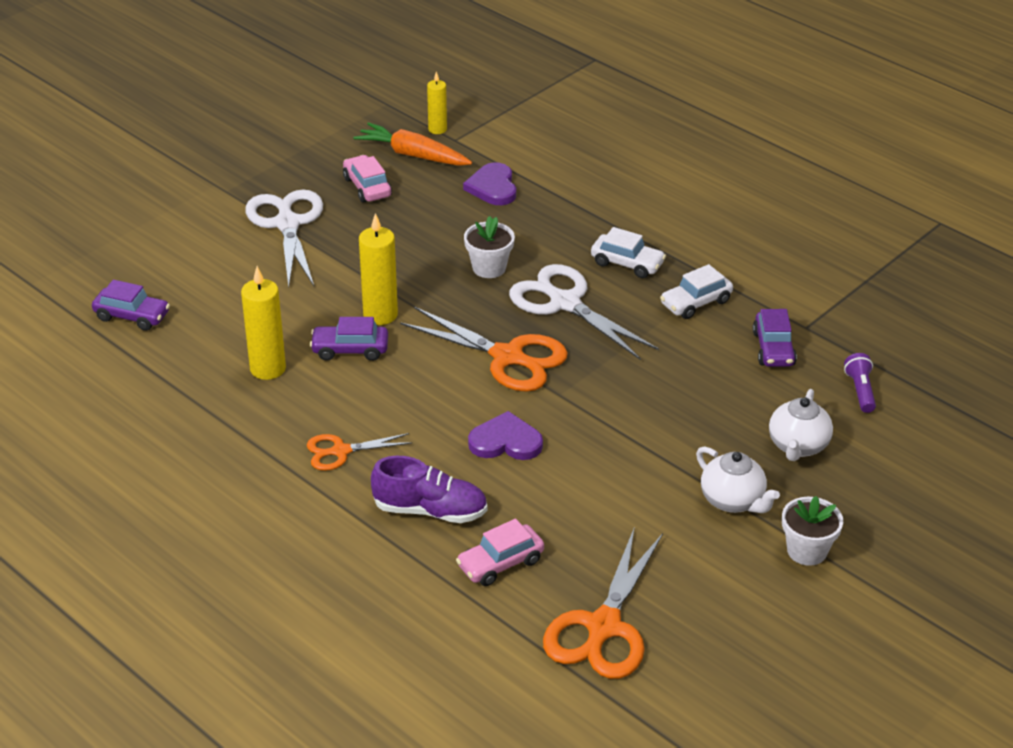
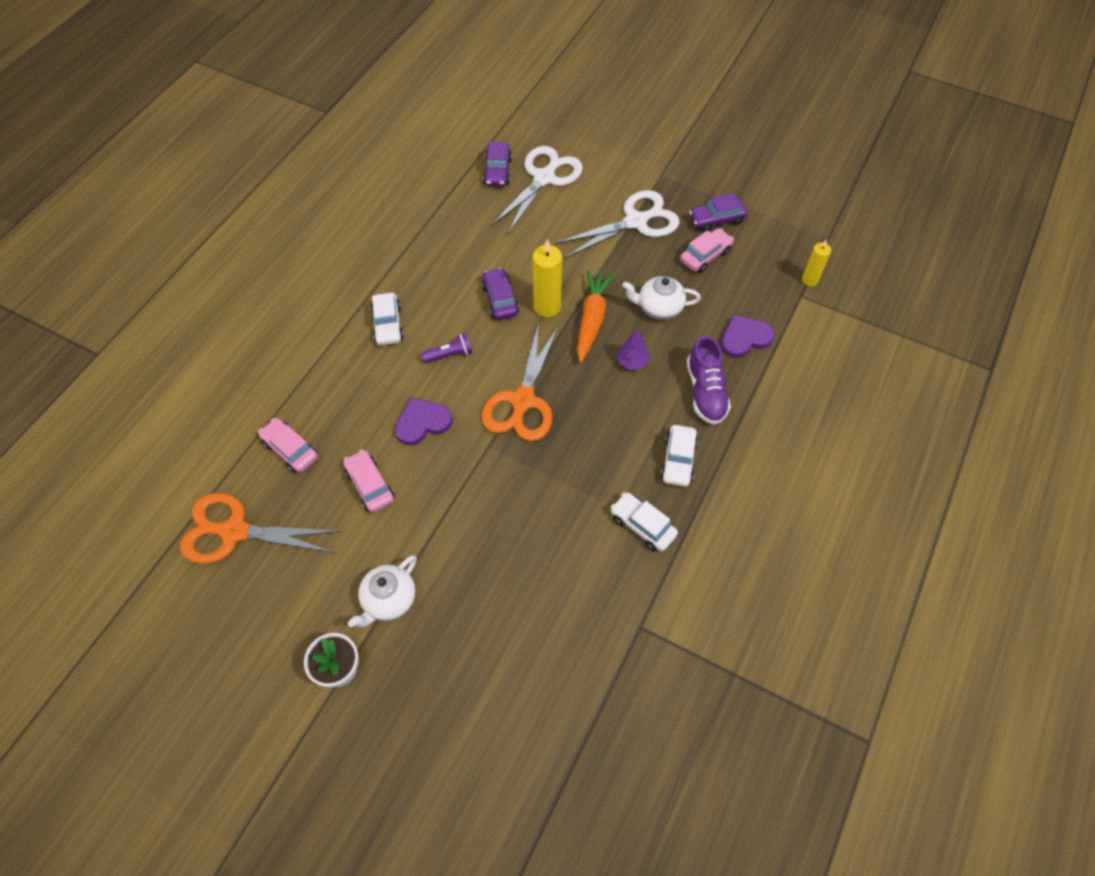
camera: 75 degrees right, 20 degrees up
yellow candle [241,266,286,380] -> none
orange scissors [307,433,412,471] -> white car [371,293,404,345]
orange carrot [353,122,472,166] -> orange carrot moved to [577,269,615,362]
purple shoe [371,456,487,523] -> purple shoe moved to [687,335,731,425]
white flower pot [464,216,515,278] -> purple tree [617,329,650,370]
purple heart [468,411,543,460] -> purple heart turned 105 degrees counterclockwise [395,398,453,446]
white scissors [509,264,659,360] -> white scissors moved to [491,146,583,235]
purple car [753,309,797,367] -> purple car moved to [689,193,748,232]
white teapot [769,389,833,461] -> white teapot moved to [623,276,701,320]
purple flashlight [844,353,876,413] -> purple flashlight moved to [421,333,473,363]
none -> pink car [343,449,395,513]

